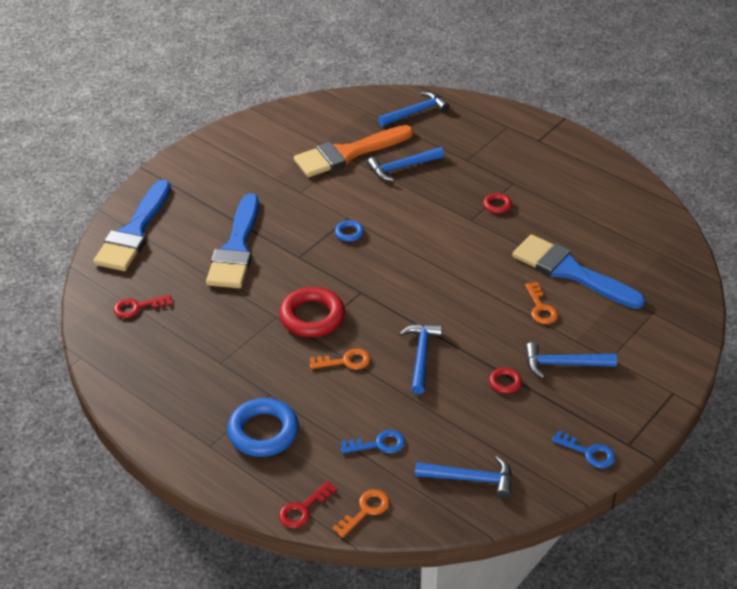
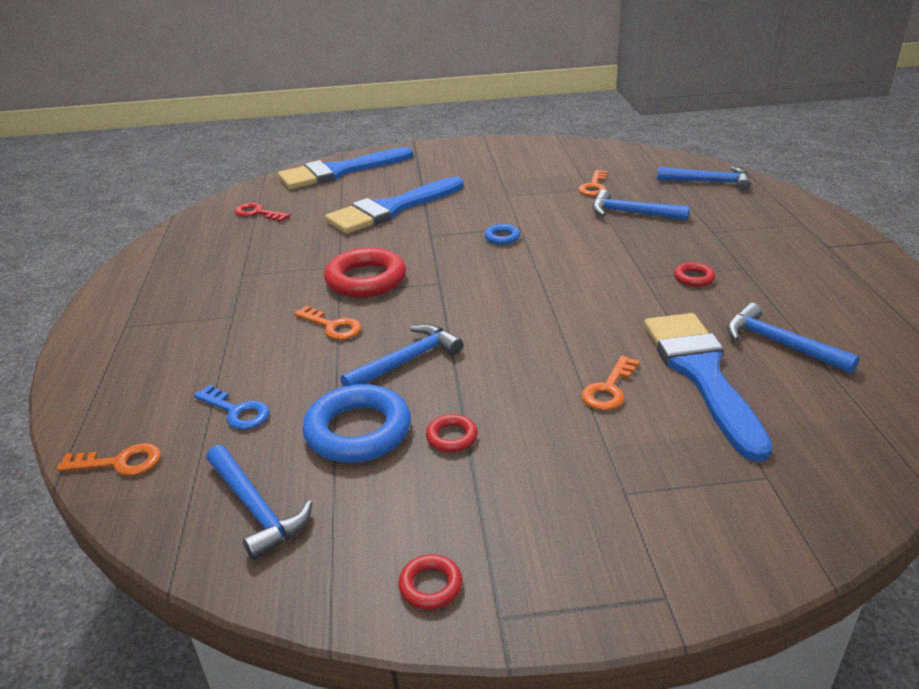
camera: 45 degrees right, 10 degrees down
blue ring [227,398,299,457] -> blue ring moved to [303,384,411,463]
red key [279,481,337,528] -> none
orange brush [294,125,413,177] -> orange key [578,170,608,196]
blue hammer [525,342,617,379] -> blue hammer moved to [727,303,860,374]
blue key [552,430,615,468] -> red ring [398,554,462,610]

